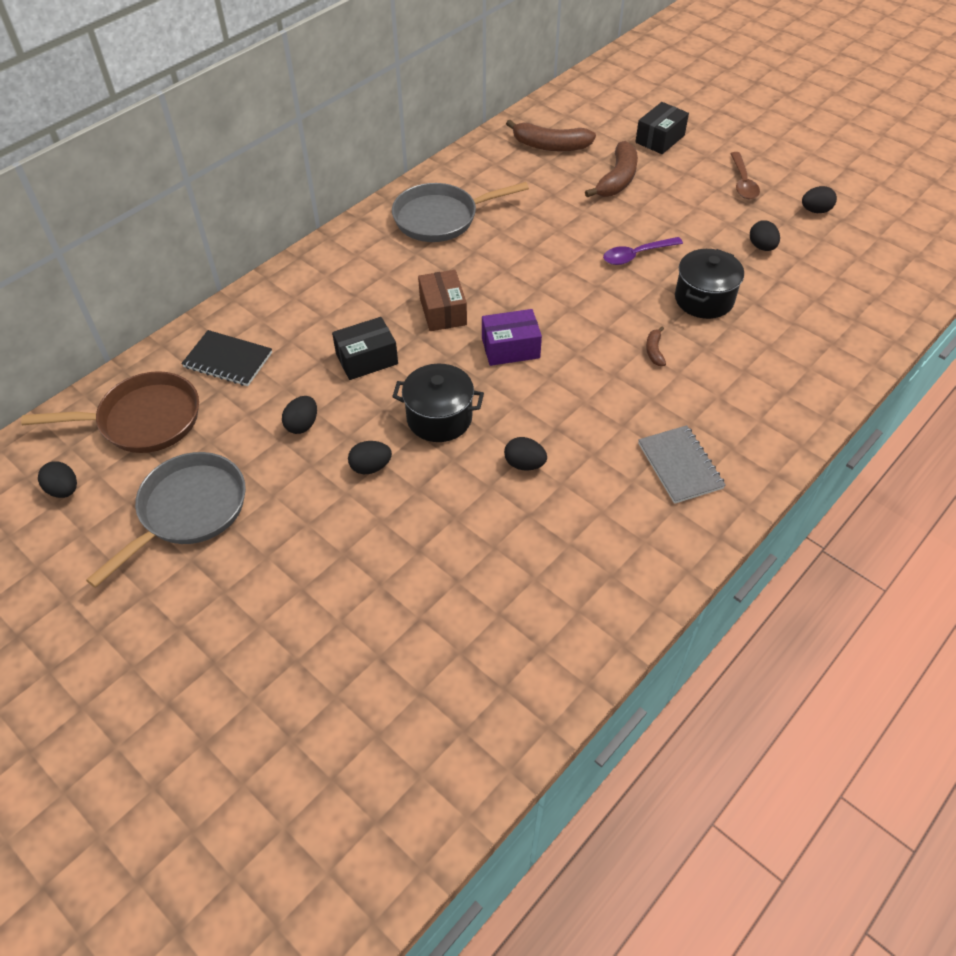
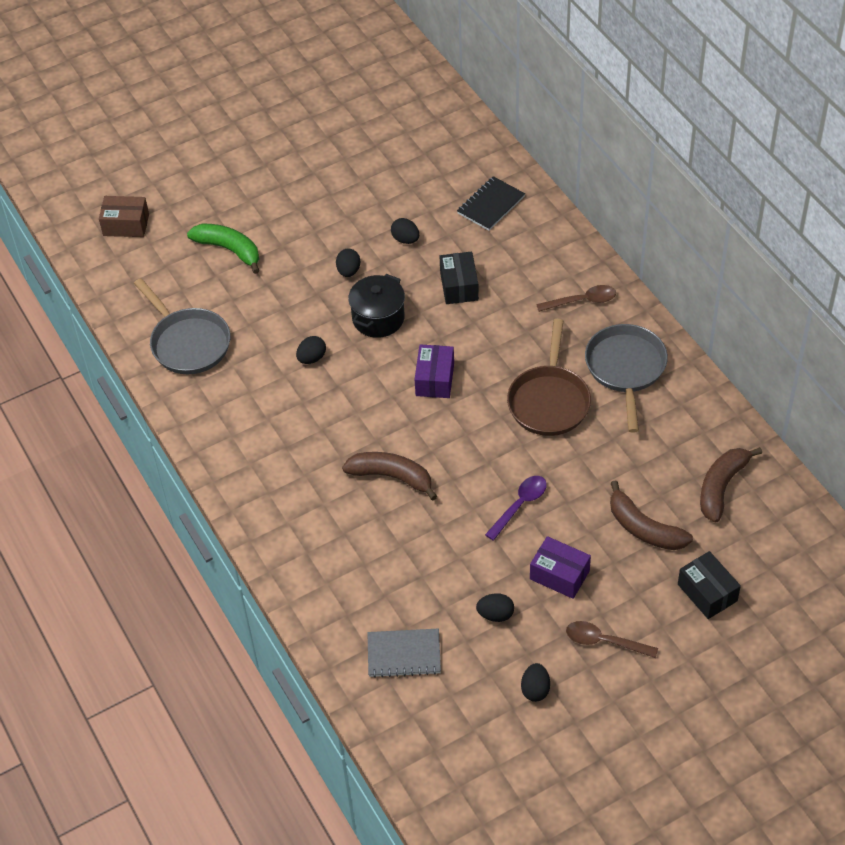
camera: 110 degrees right, 0 degrees up
brown pan [21,371,199,453] -> brown pan moved to [507,319,591,436]
black egg [38,462,77,498] -> none
grey pan [86,452,246,588] -> grey pan moved to [134,278,231,374]
brown box [418,270,467,331] -> brown box moved to [99,196,149,237]
purple spoon [603,237,683,265] -> purple spoon turned 45 degrees clockwise [485,476,547,541]
grey notebook [638,425,726,504] -> grey notebook moved to [368,629,441,678]
brown banana [646,327,666,366] -> brown banana [342,452,437,500], size x2.10
black pot [675,249,744,319] -> none
none -> green banana [187,223,259,274]
none -> purple box [530,536,591,599]
none -> brown spoon [536,285,616,312]

